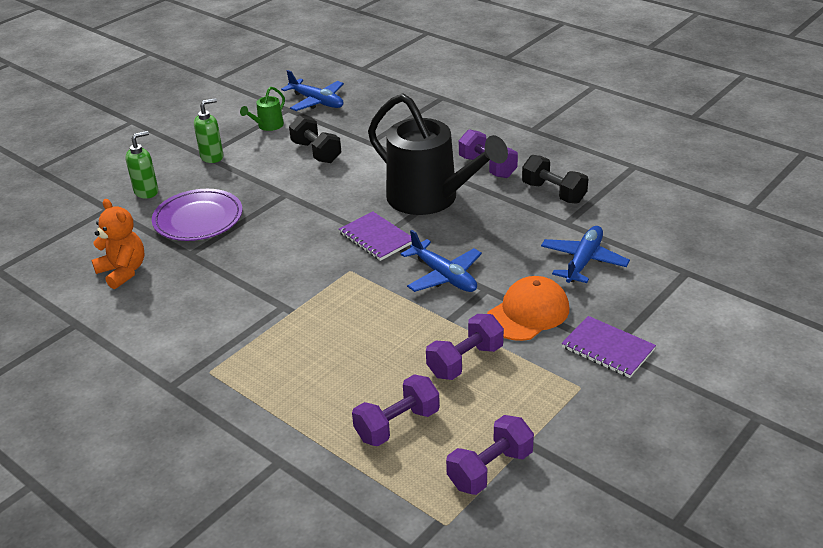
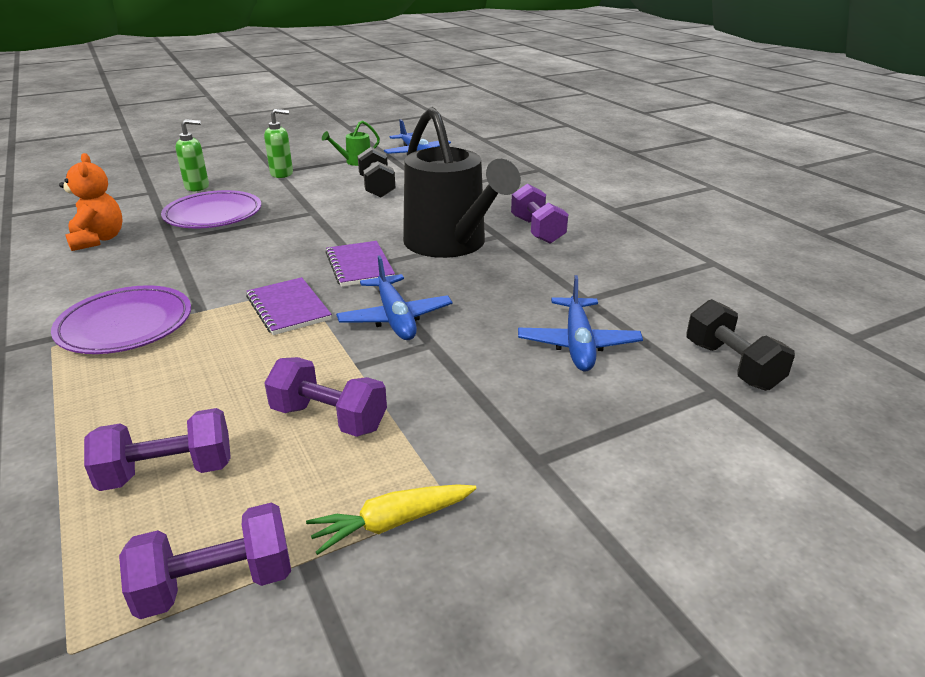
camera: 20 degrees right, 5 degrees down
purple dumbbell [426,314,504,380] -> purple dumbbell turned 45 degrees clockwise [264,357,387,437]
orange cap [487,276,569,341] -> none
black dumbbell [522,155,588,204] -> black dumbbell moved to [686,299,795,391]
blue plane [541,226,630,283] -> blue plane turned 135 degrees clockwise [518,275,643,372]
purple notebook [561,316,656,378] -> purple notebook moved to [246,277,332,335]
none -> purple plate [51,285,191,354]
none -> yellow carrot [306,484,477,555]

